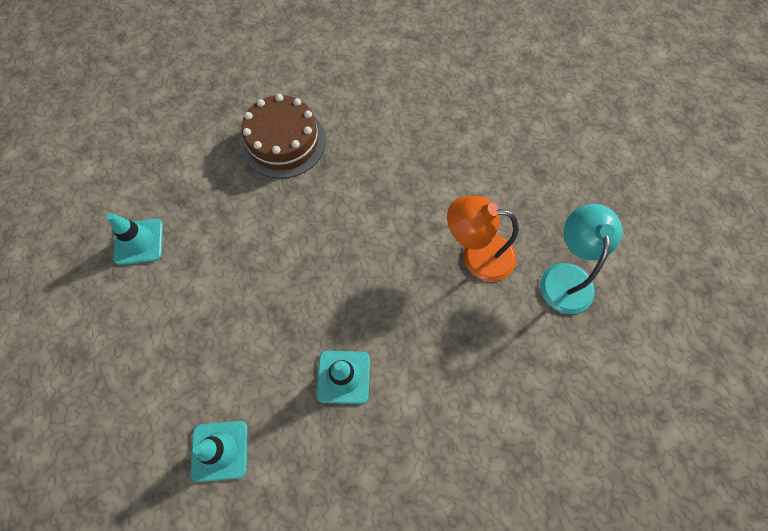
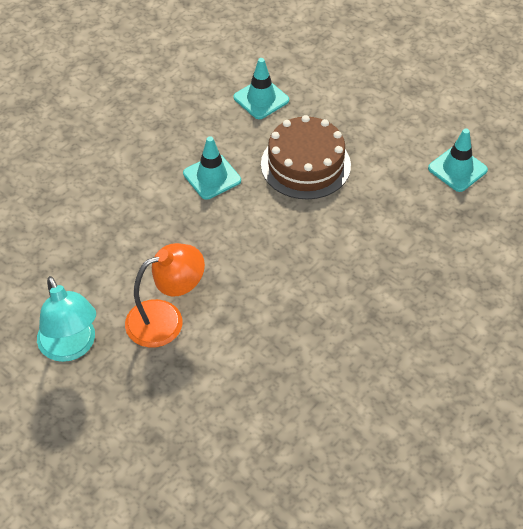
camera: 145 degrees right, 15 degrees down
brown cake [242,94,326,179] -> brown cake moved to [261,115,351,199]

